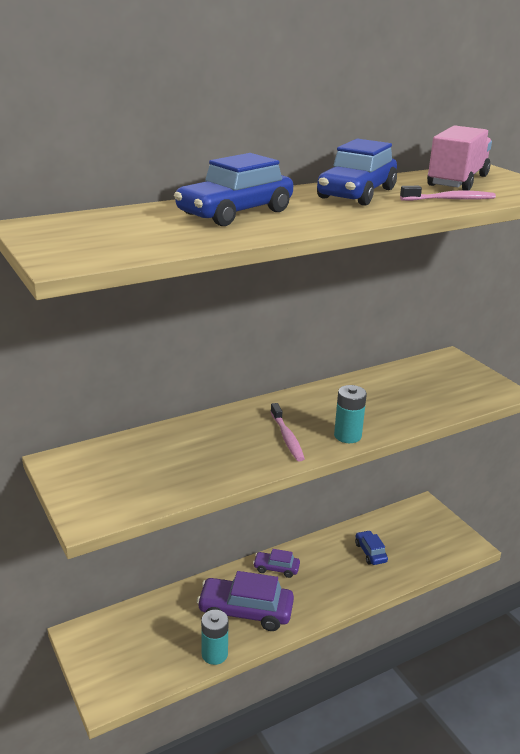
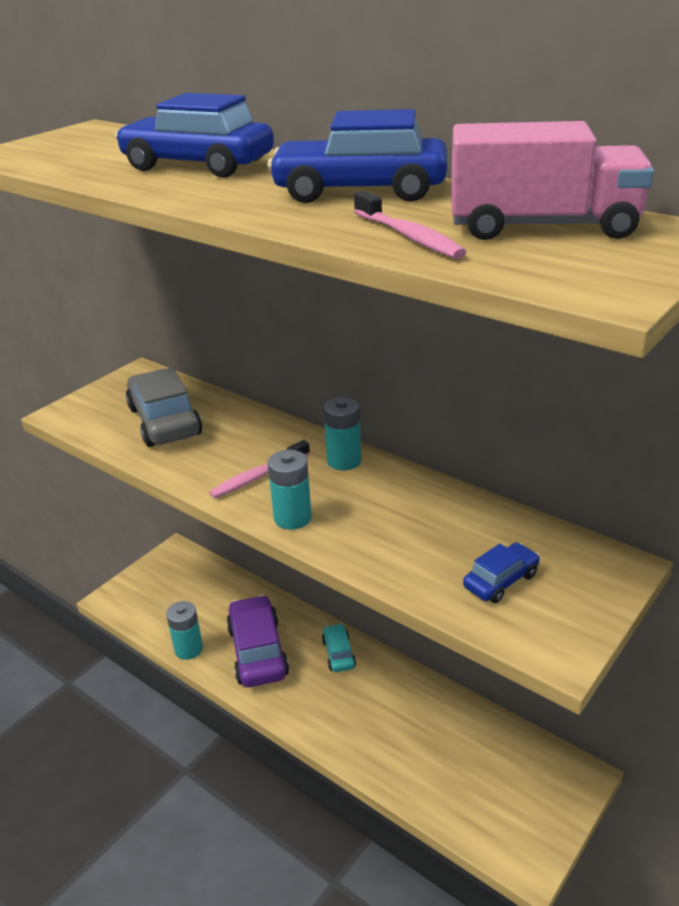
camera: 70 degrees right, 5 degrees up
purple car [253,549,300,578] -> turquoise car [322,624,356,672]
blue car [355,530,388,565] -> blue car moved to [463,542,540,603]
none -> grey car [126,367,202,447]
none -> turquoise battery [324,397,361,471]

